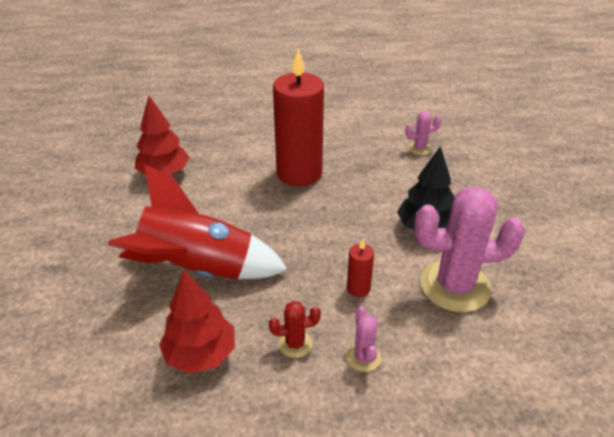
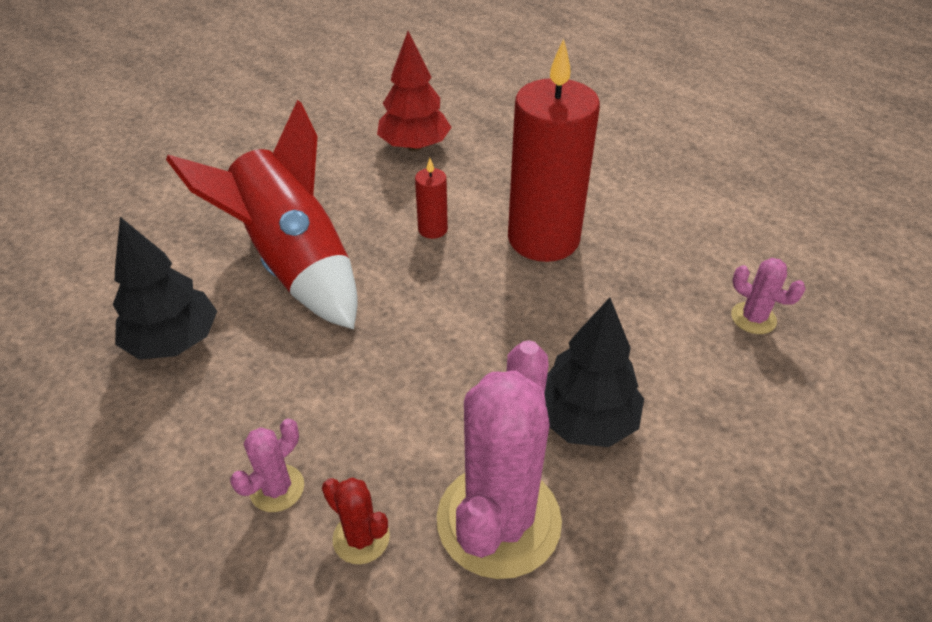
camera: 50 degrees right, 5 degrees up
red tree [159,270,235,374] -> black tree [113,217,217,360]
red cactus [269,301,321,358] -> red cactus moved to [322,478,390,564]
red candle [347,239,374,297] -> red candle moved to [415,158,448,239]
pink cactus [414,186,525,312] -> pink cactus turned 60 degrees clockwise [437,340,562,579]

